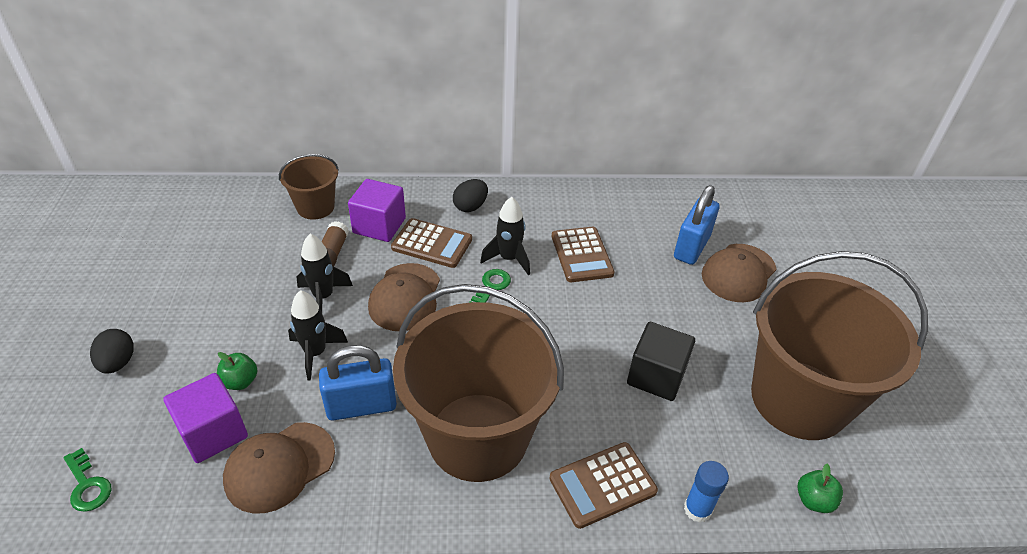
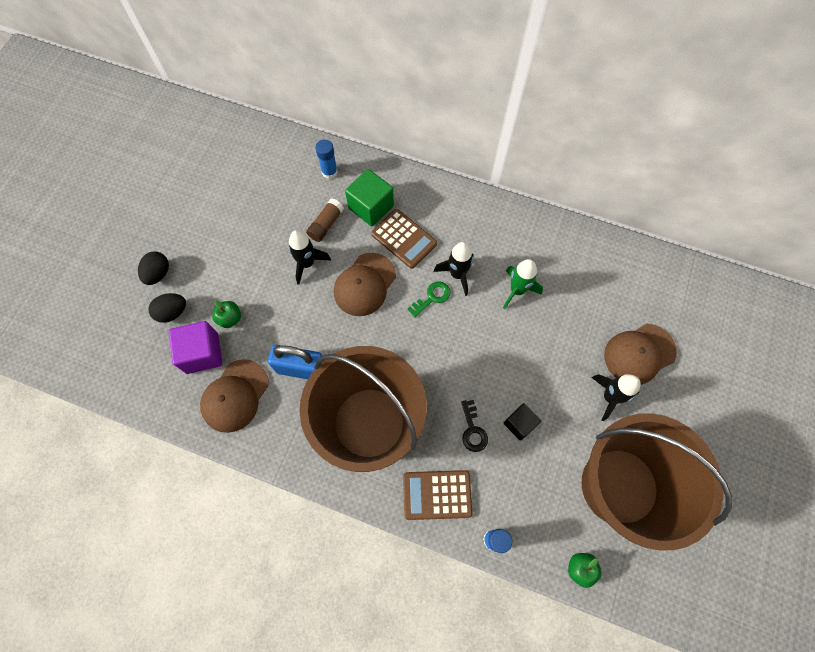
camera: 25 degrees right, 25 degrees up
green key [63,448,112,512] -> none
brown cap [223,422,335,513] -> brown cap turned 45 degrees counterclockwise [200,359,269,433]
brown bucket [279,154,339,220] -> blue glue stick [315,139,338,179]
black rocket [288,290,348,381] -> black rocket moved to [591,374,641,421]
purple cube [348,179,406,242] -> green cube [345,169,394,226]
black egg [453,179,488,212] -> black egg moved to [148,293,186,323]
brown calculator [552,227,615,282] -> green rocket [503,259,543,309]
black cube [627,322,695,401] -> black cube [504,403,541,440], size x0.63
blue padlock [674,185,720,265] -> none
none -> black key [461,400,488,452]

